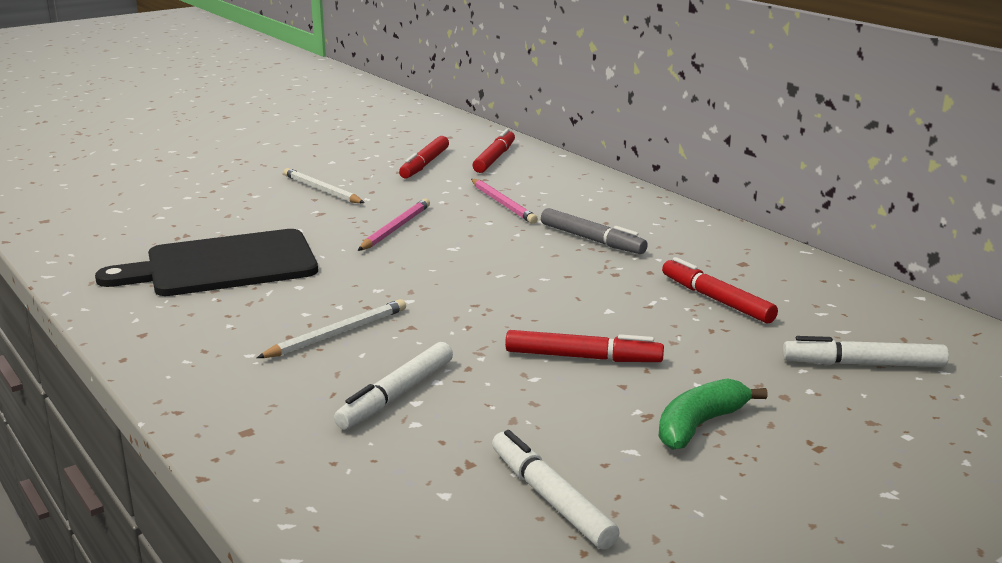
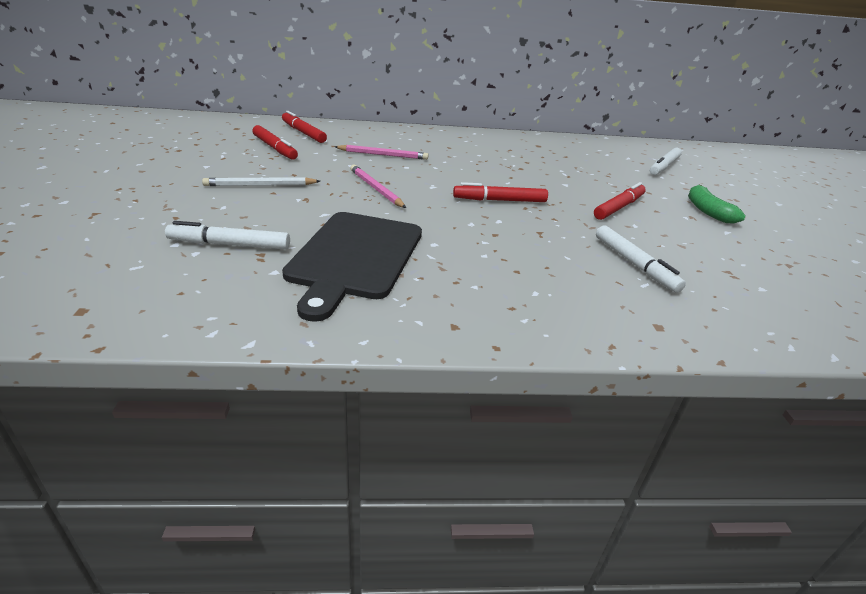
camera: 60 degrees left, 10 degrees up
white pencil [257,299,406,358] -> none
white marker [492,430,620,549] -> white marker moved to [165,221,290,250]
grey marker [541,208,648,254] -> none
red marker [662,257,778,323] -> red marker moved to [453,182,548,202]

